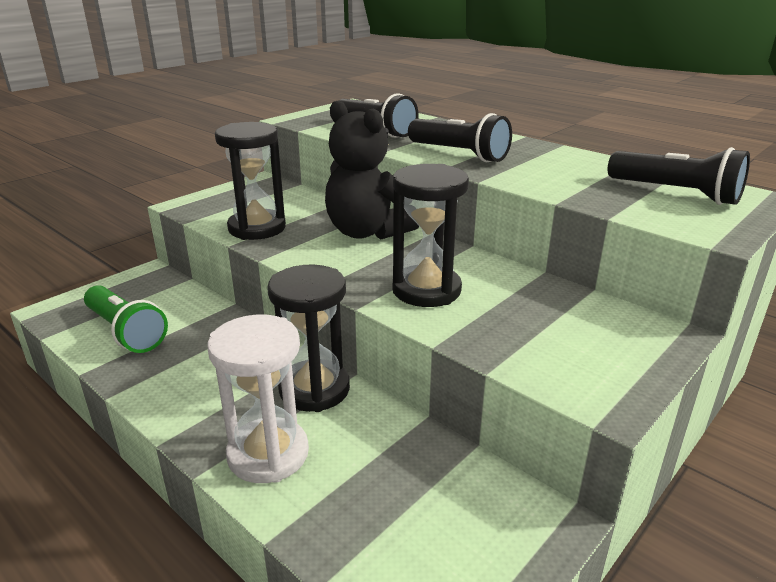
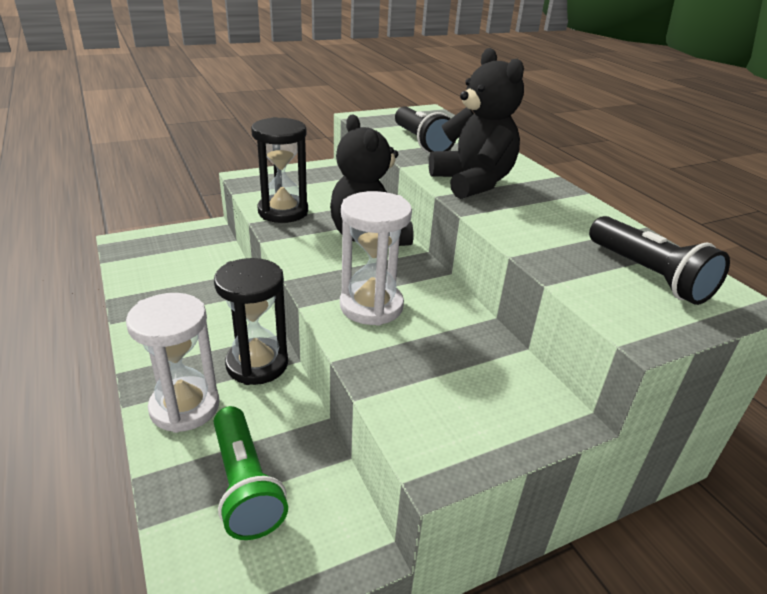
camera: 20 degrees right, 5 degrees up
green flashlight [84,285,168,353] -> green flashlight moved to [214,406,288,540]
black hourglass [393,164,469,307] -> white hourglass [340,191,412,326]
black flashlight [408,113,512,162] -> black teddy bear [429,48,524,199]

